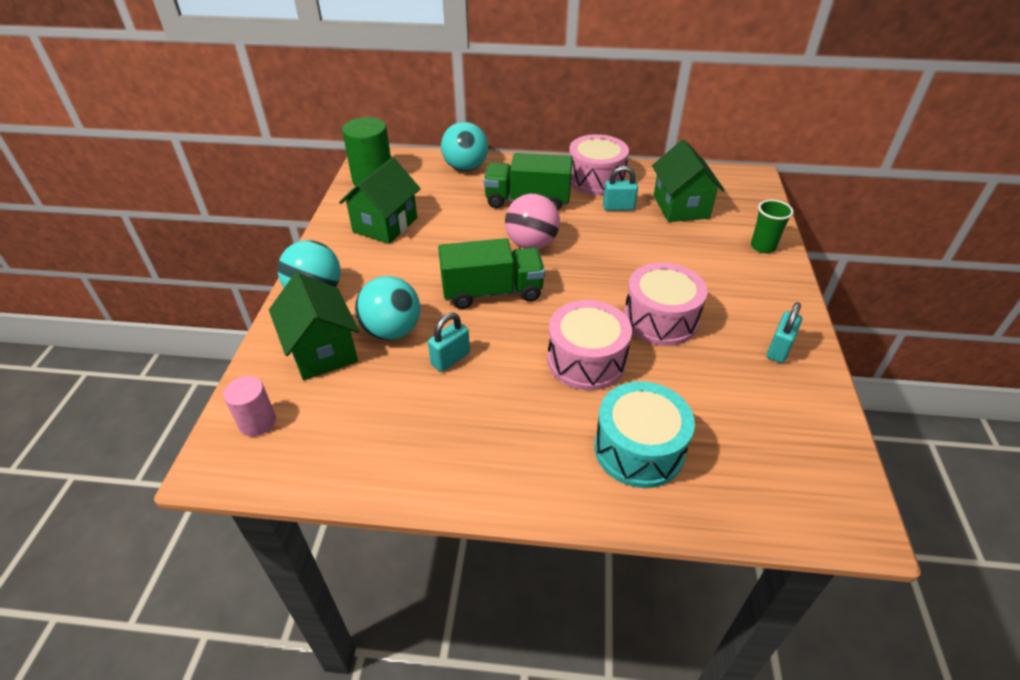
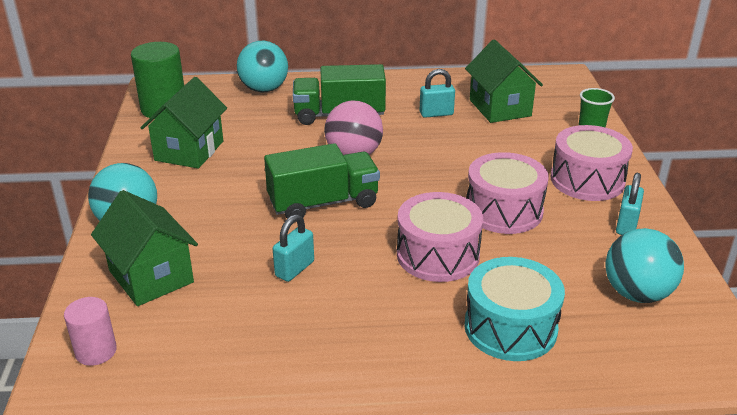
camera: 10 degrees left, 10 degrees down
turquoise ball [355,276,420,340] -> turquoise ball moved to [605,228,684,303]
pink drum [569,134,629,195] -> pink drum moved to [550,125,633,201]

